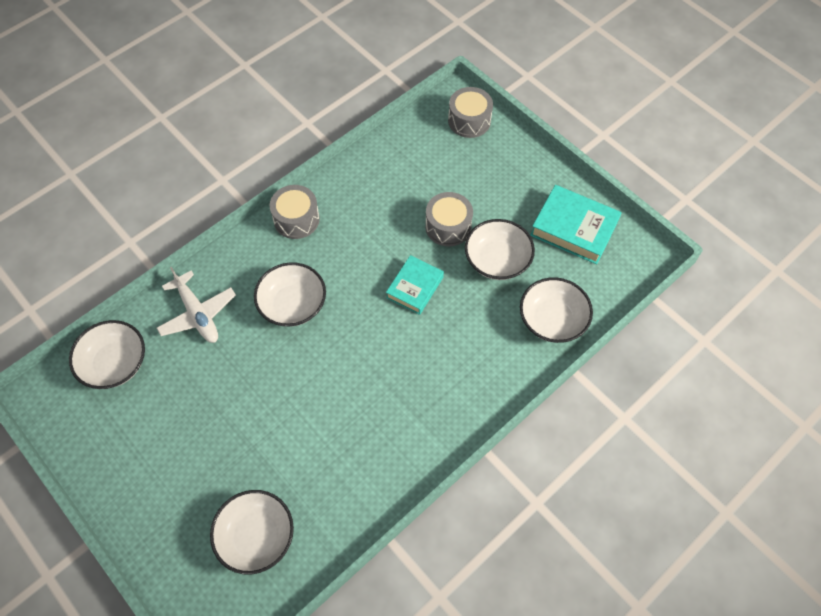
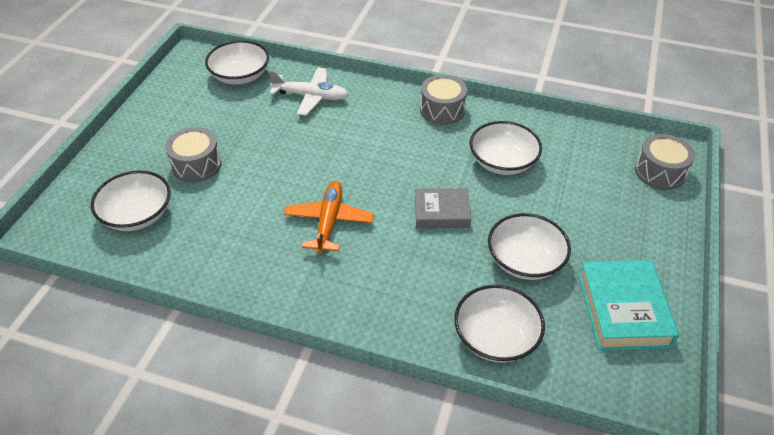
camera: 60 degrees right, 15 degrees down
white plane [157,267,236,343] -> white plane turned 105 degrees counterclockwise [269,68,349,116]
white bowl [254,262,326,327] -> white bowl moved to [470,121,542,175]
turquoise book [386,255,444,315] -> grey book [415,188,471,228]
grey drum [425,192,473,246] -> grey drum moved to [165,127,222,183]
none -> orange plane [284,181,374,254]

